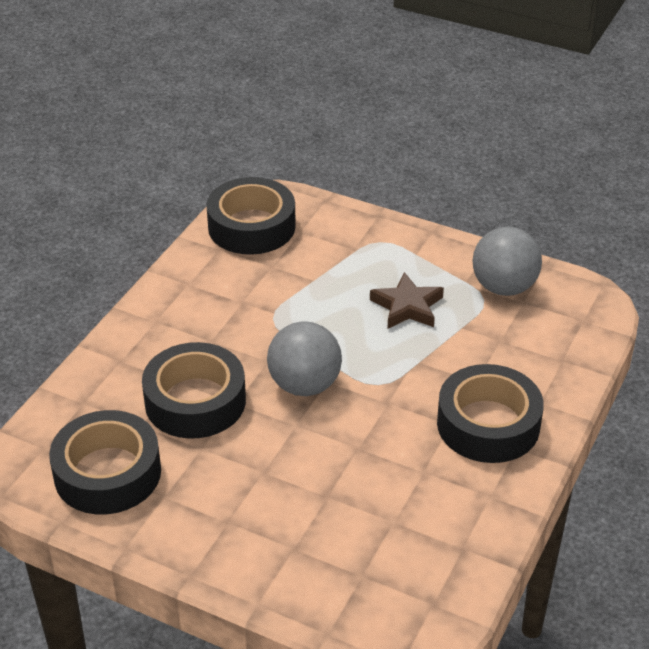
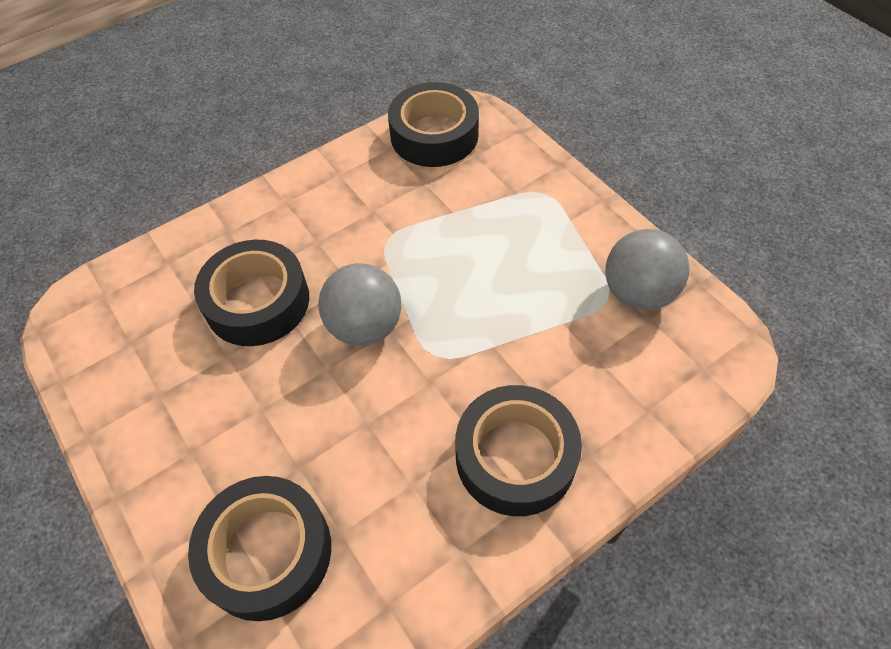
camera: 30 degrees right, 15 degrees up
black tape [49,410,161,514] -> black tape moved to [188,476,331,621]
brown star [370,272,444,329] -> none

